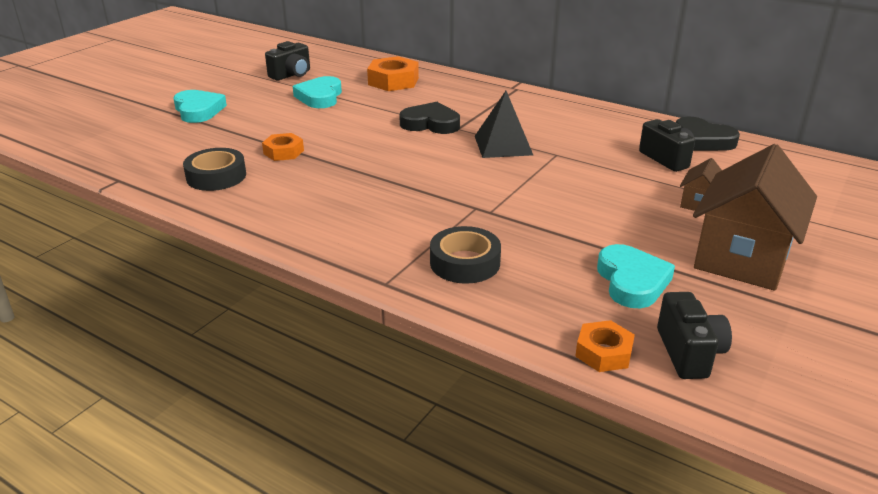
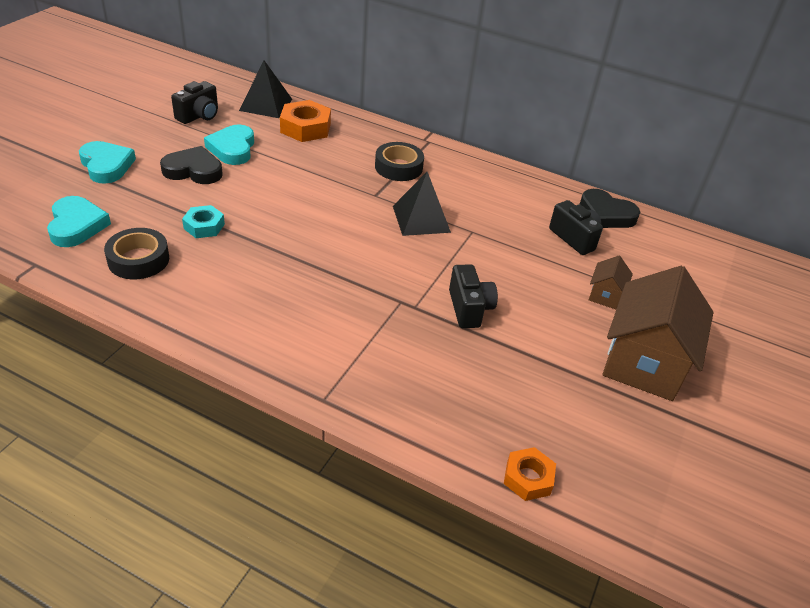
camera: 10 degrees left, 10 degrees up
orange nut [262,133,304,161] -> turquoise nut [182,205,225,238]
black heart [399,102,460,134] -> black heart moved to [160,146,223,184]
black tape [430,226,501,284] -> black tape moved to [375,142,424,181]
turquoise heart [597,244,675,308] -> turquoise heart moved to [47,196,111,247]
black camera [657,292,732,379] -> black camera moved to [449,264,498,328]
none -> black pyramid [239,60,292,118]

